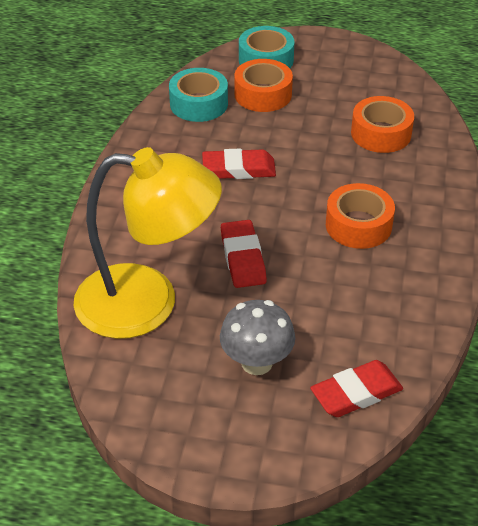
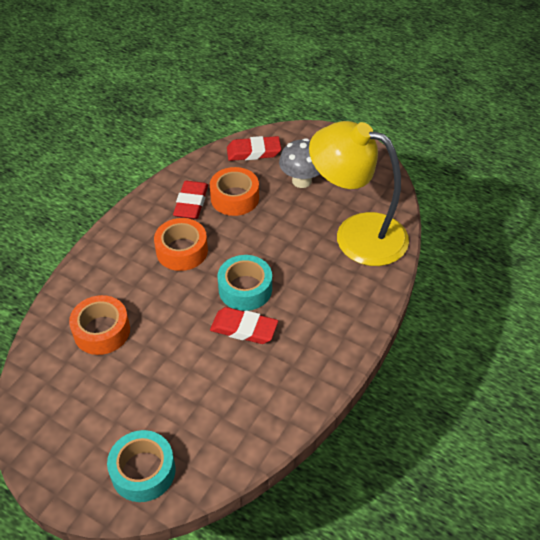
camera: 160 degrees left, 5 degrees up
turquoise tape [169,68,228,122] -> turquoise tape moved to [218,255,272,311]
red eraser [221,220,267,288] -> red eraser moved to [173,181,208,219]
orange tape [234,59,293,112] -> orange tape moved to [210,167,259,216]

